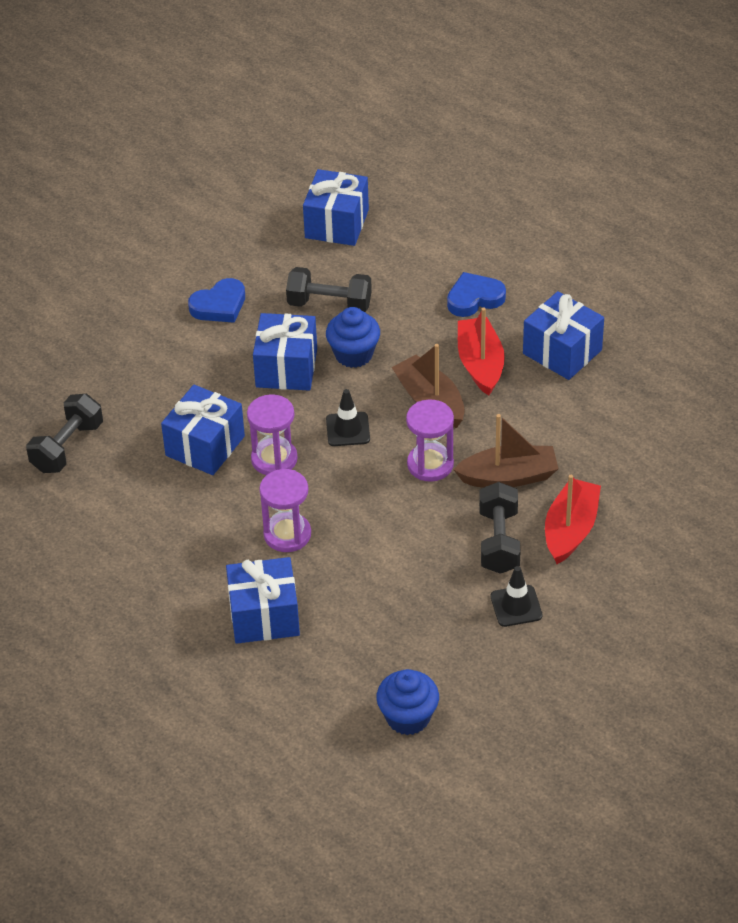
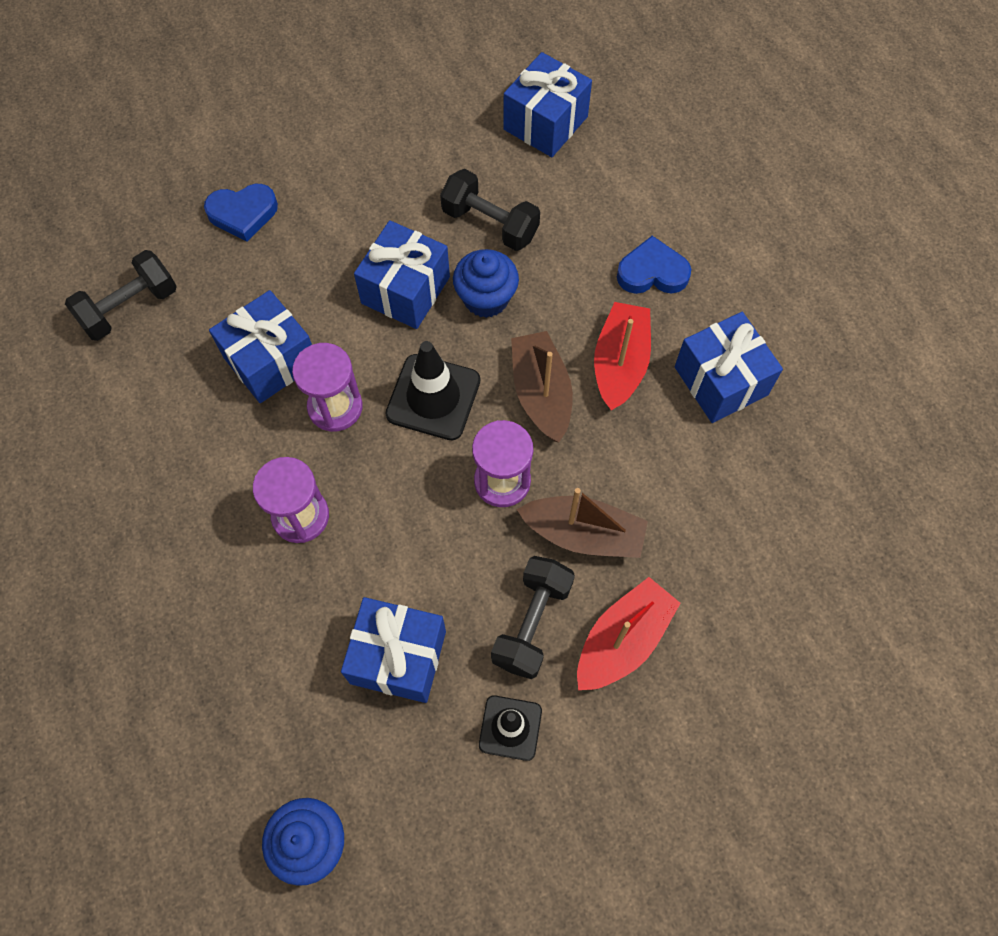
camera: 20 degrees right, 20 degrees up
blue heart [188,278,245,323] -> blue heart moved to [204,184,278,242]
blue gift [226,557,300,644] -> blue gift moved to [341,597,446,703]
black traffic cone [326,389,370,446] -> black traffic cone [385,341,480,440], size x1.58

